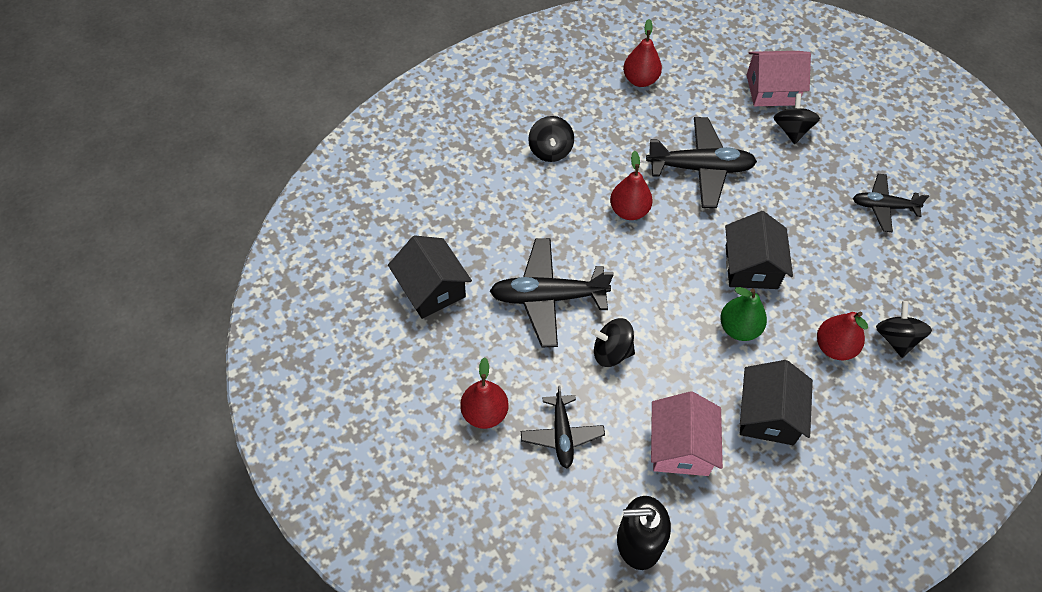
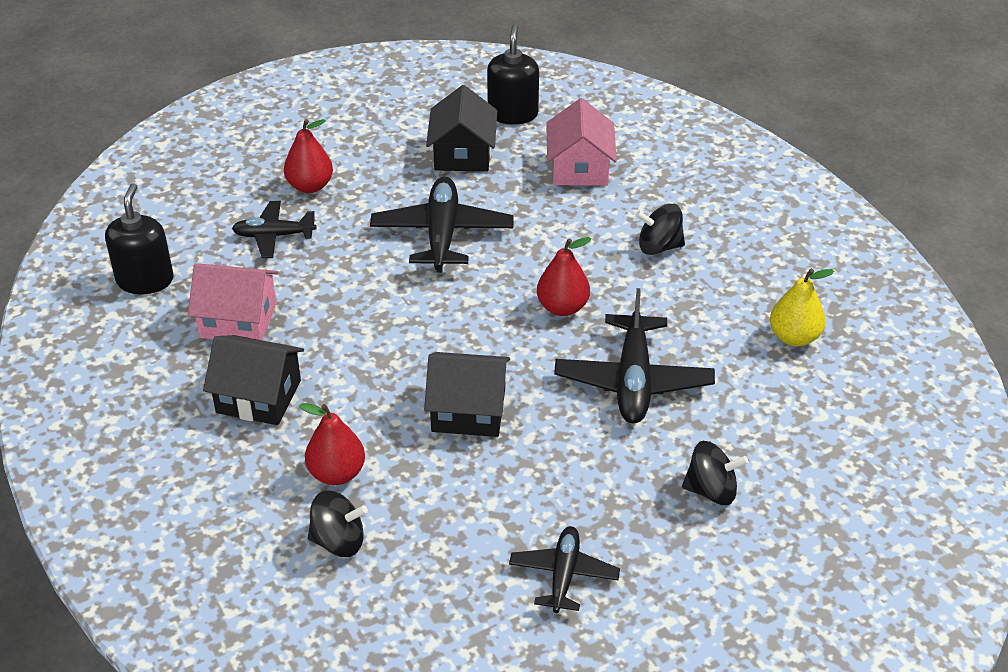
camera: 95 degrees right, 15 degrees down
black house [388,235,472,319] -> black house turned 60 degrees counterclockwise [426,85,497,172]
black spinning top [591,318,635,367] -> none
red pear [623,19,662,87] -> yellow pear [770,269,834,346]
green pear [720,287,767,341] -> none
pink house [747,51,811,106] -> pink house moved to [546,98,617,186]
none -> black soap dispenser [487,24,539,125]

